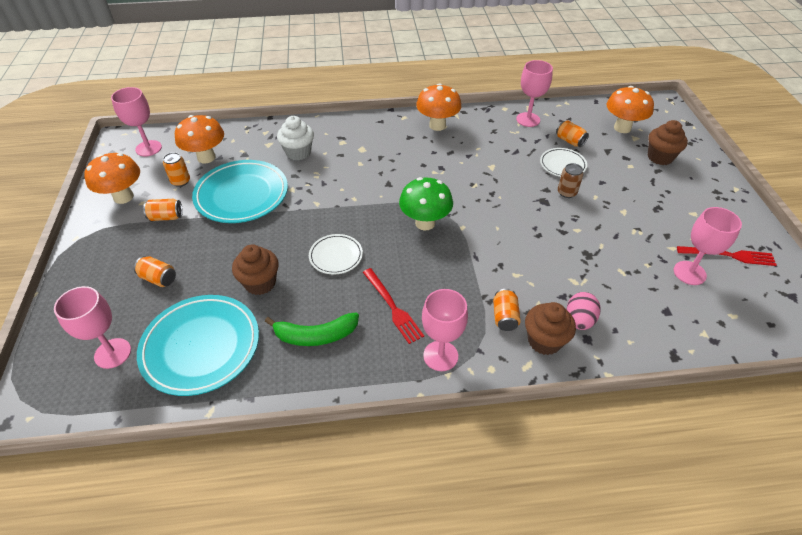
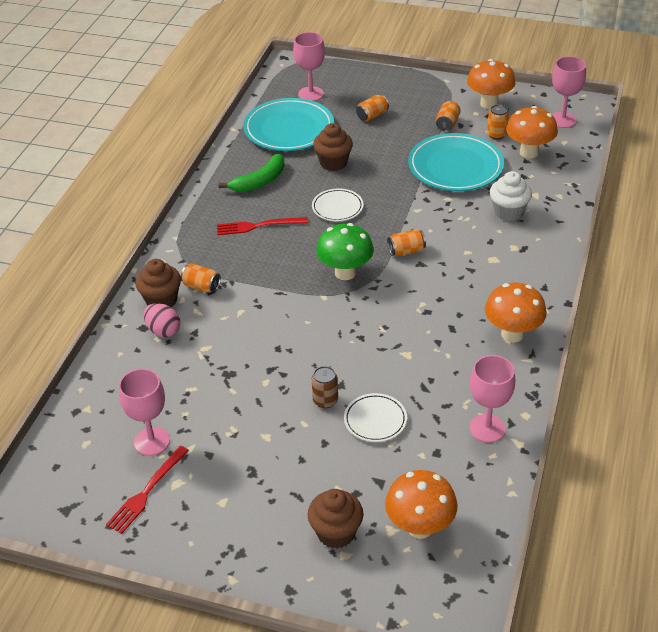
camera: 115 degrees right, 5 degrees down
green banana [265,312,359,346] -> green banana turned 150 degrees counterclockwise [219,153,285,192]
pink goblet [422,289,468,371] -> none
orange can [556,120,589,147] -> orange can moved to [387,229,426,256]

